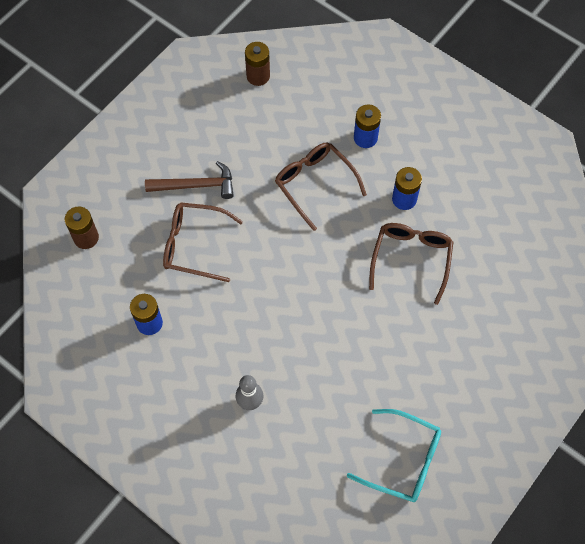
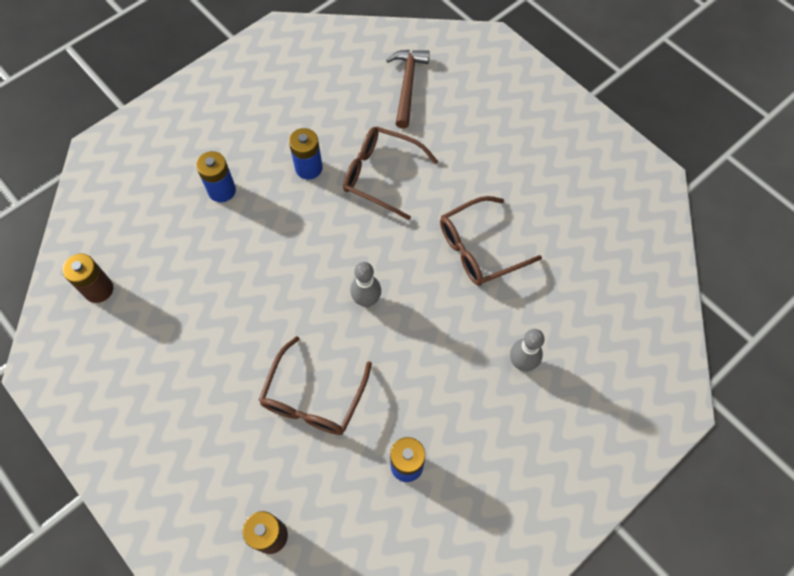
camera: 80 degrees left, 0 degrees up
brown hammer [145,161,234,199] -> brown hammer moved to [386,50,430,128]
brown glasses [275,143,367,231] -> brown glasses moved to [440,196,542,286]
turquoise glasses [347,409,441,502] -> none
none -> grey bowling pin [350,262,381,307]

